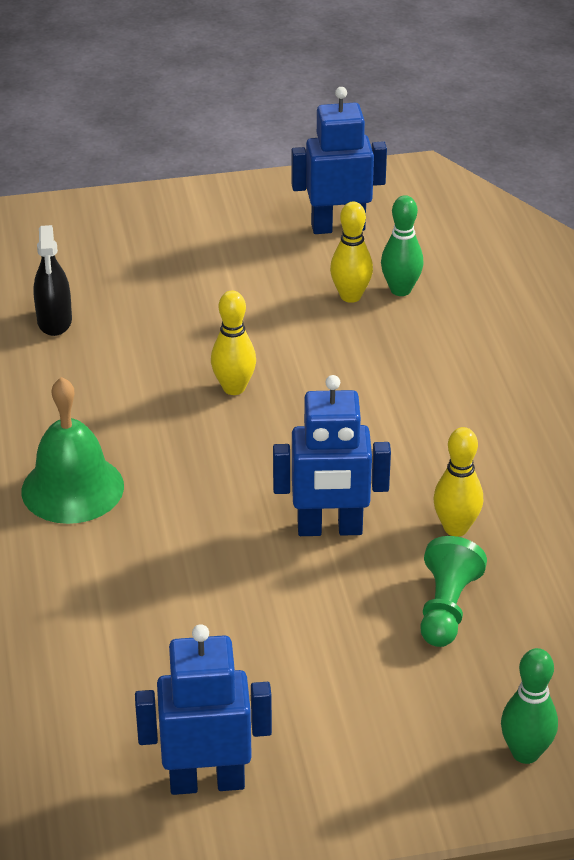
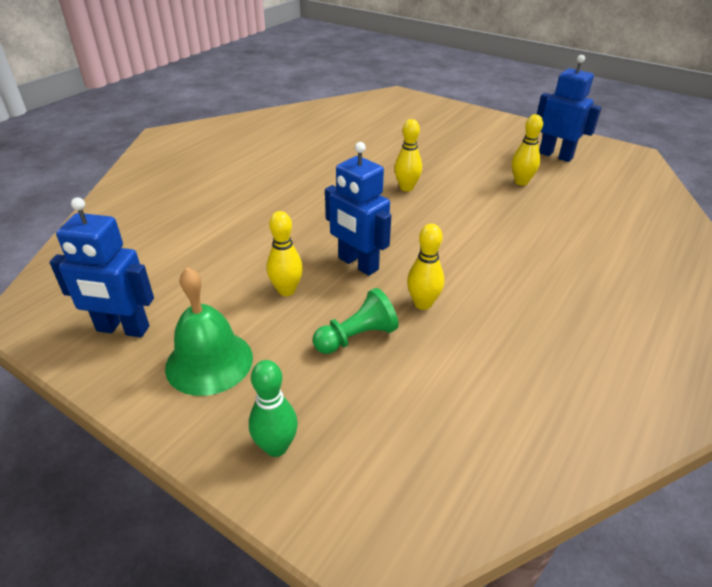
camera: 45 degrees right, 0 degrees up
green bell [21,377,124,524] -> green bell moved to [165,267,253,396]
black spray bottle [33,225,72,336] -> none
blue robot [135,624,272,795] -> blue robot turned 150 degrees clockwise [49,197,154,337]
green bowling pin [381,195,424,296] -> none
none -> yellow bowling pin [267,211,303,296]

